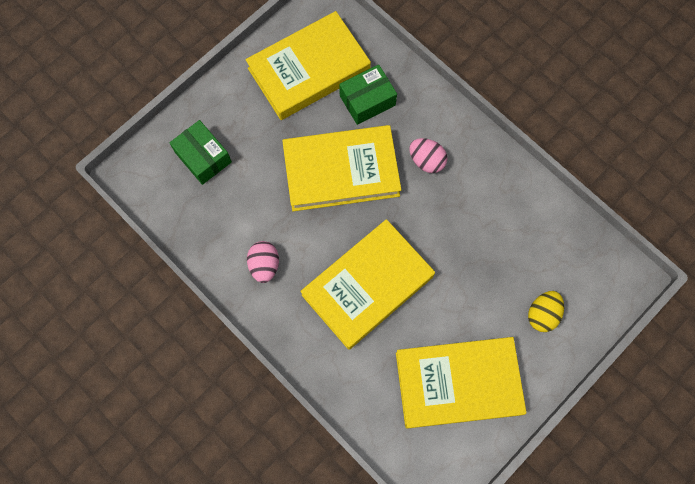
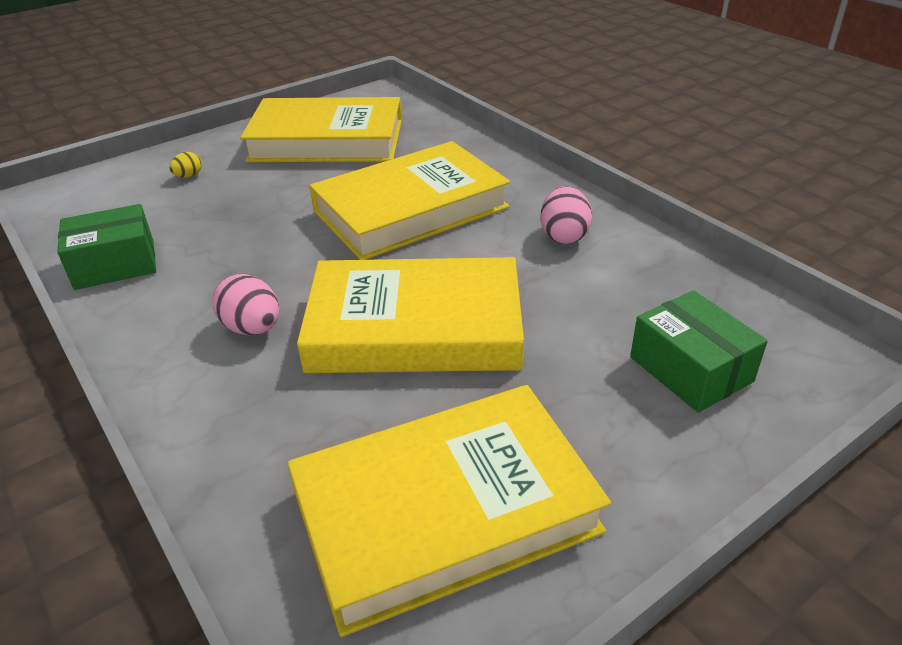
camera: 170 degrees left, 35 degrees down
green box [339,65,397,125] -> green box moved to [57,204,156,290]
yellow egg [528,291,564,332] -> yellow egg [169,152,202,178], size x0.57

